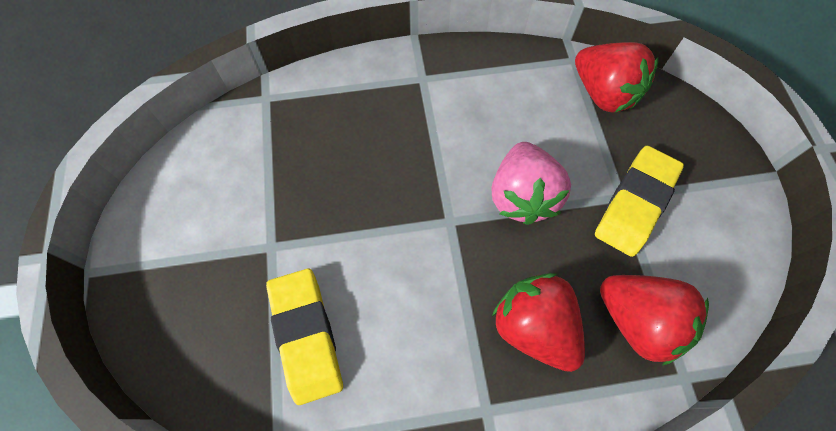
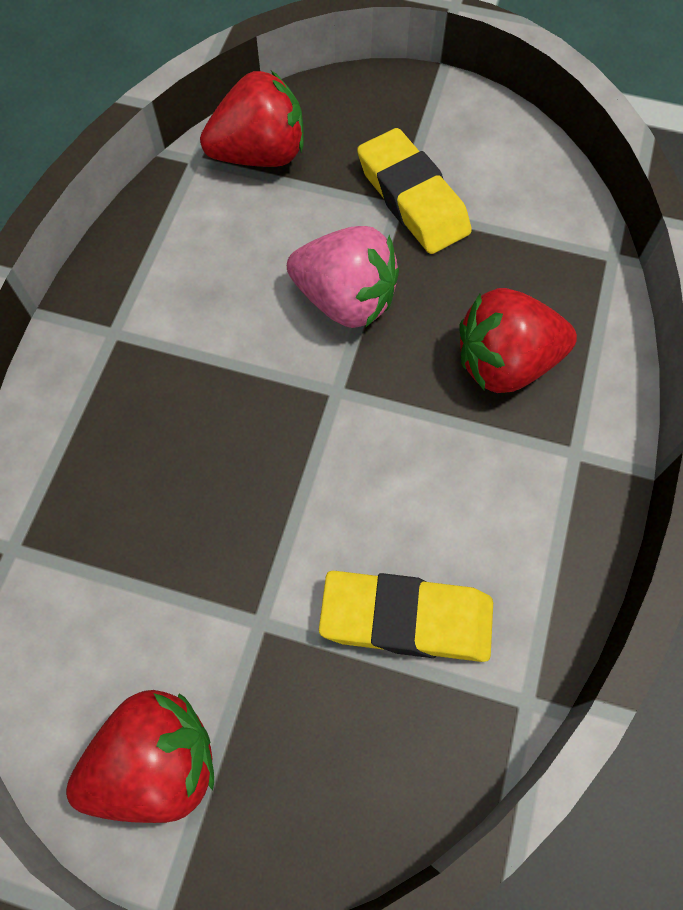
camera: 65 degrees left, 0 degrees up
red strawberry [600,275,709,366] -> red strawberry moved to [66,690,214,823]

